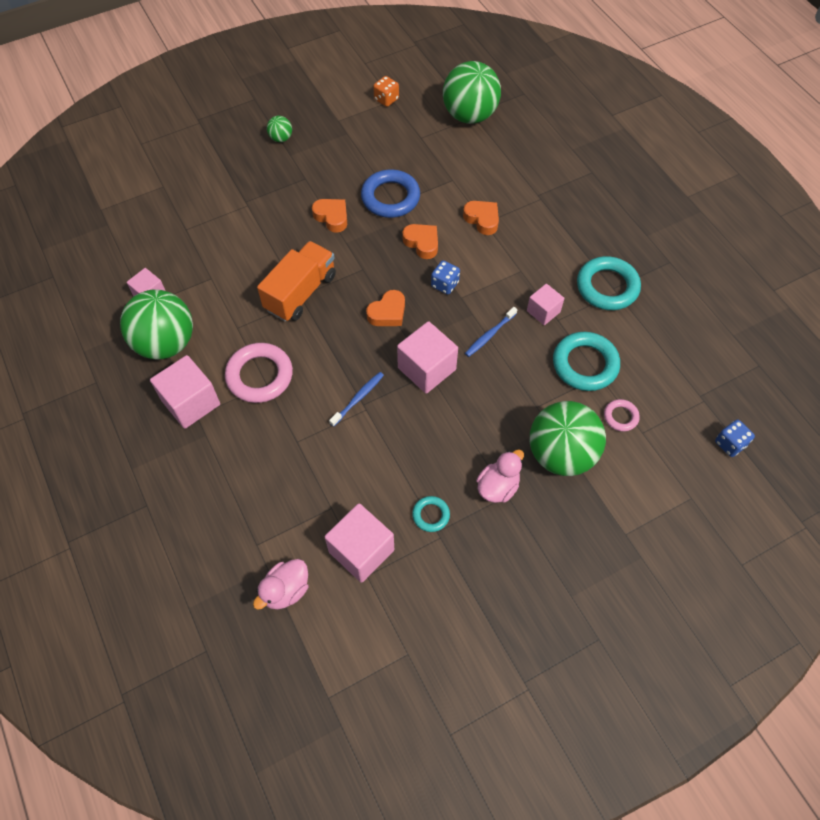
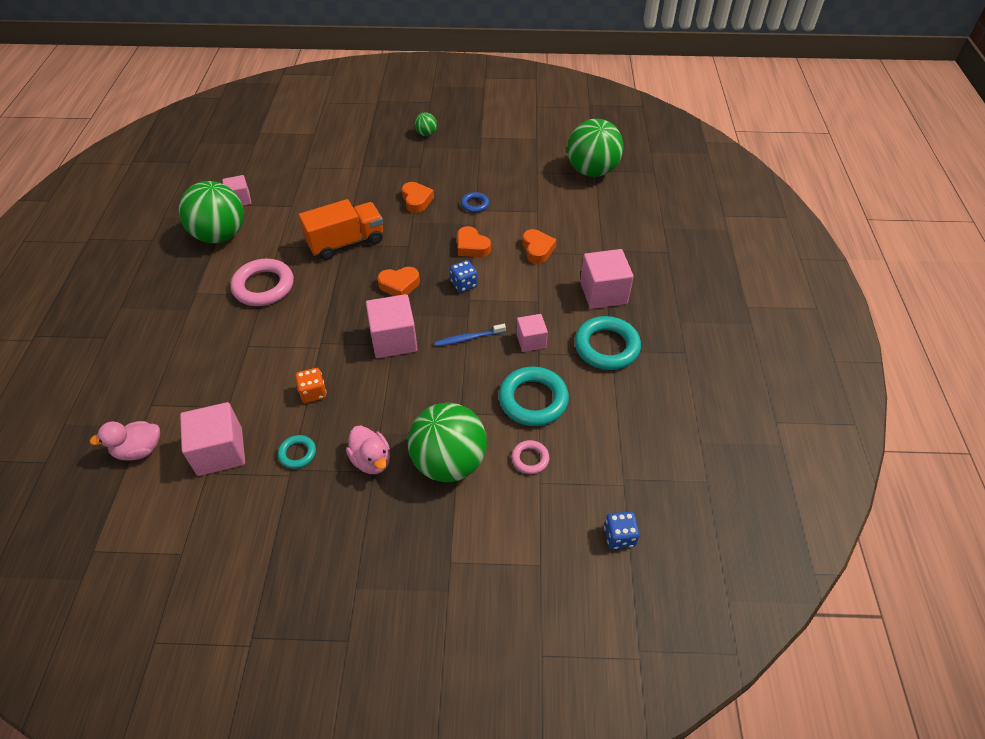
camera: 30 degrees right, 10 degrees down
pink cube [150,355,220,429] -> pink cube moved to [580,249,634,309]
blue toothbrush [329,372,384,427] -> none
blue ring [361,169,420,218] -> blue ring [461,192,489,213], size x0.51
orange dice [373,76,399,107] -> orange dice moved to [295,368,327,403]
orange heart [402,224,438,259] -> orange heart turned 150 degrees clockwise [457,226,491,257]
pink duck [476,450,524,503] -> pink duck turned 75 degrees clockwise [346,426,390,474]

